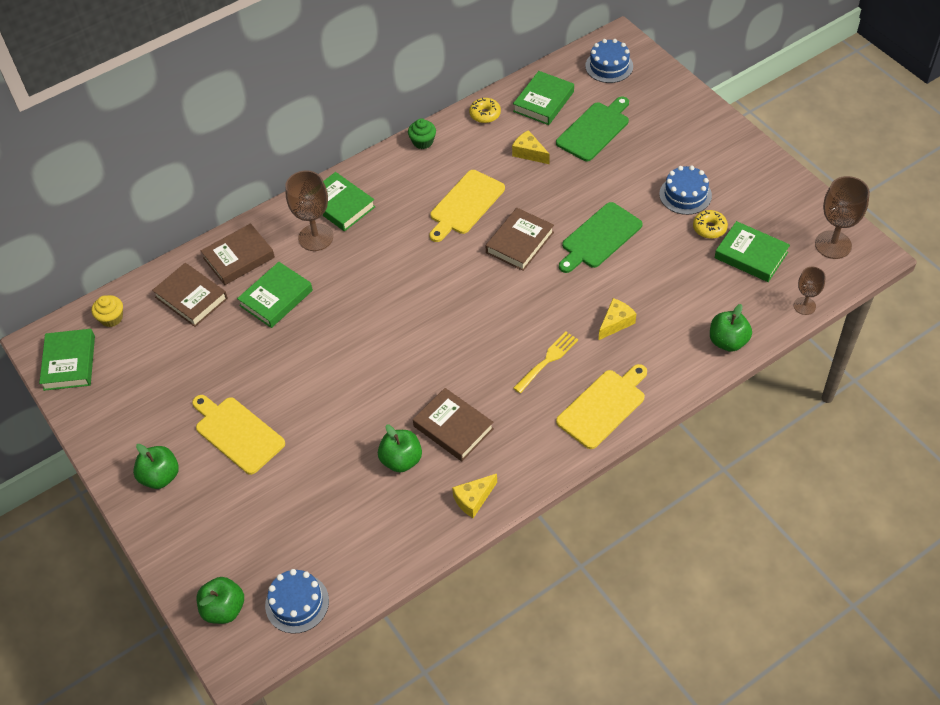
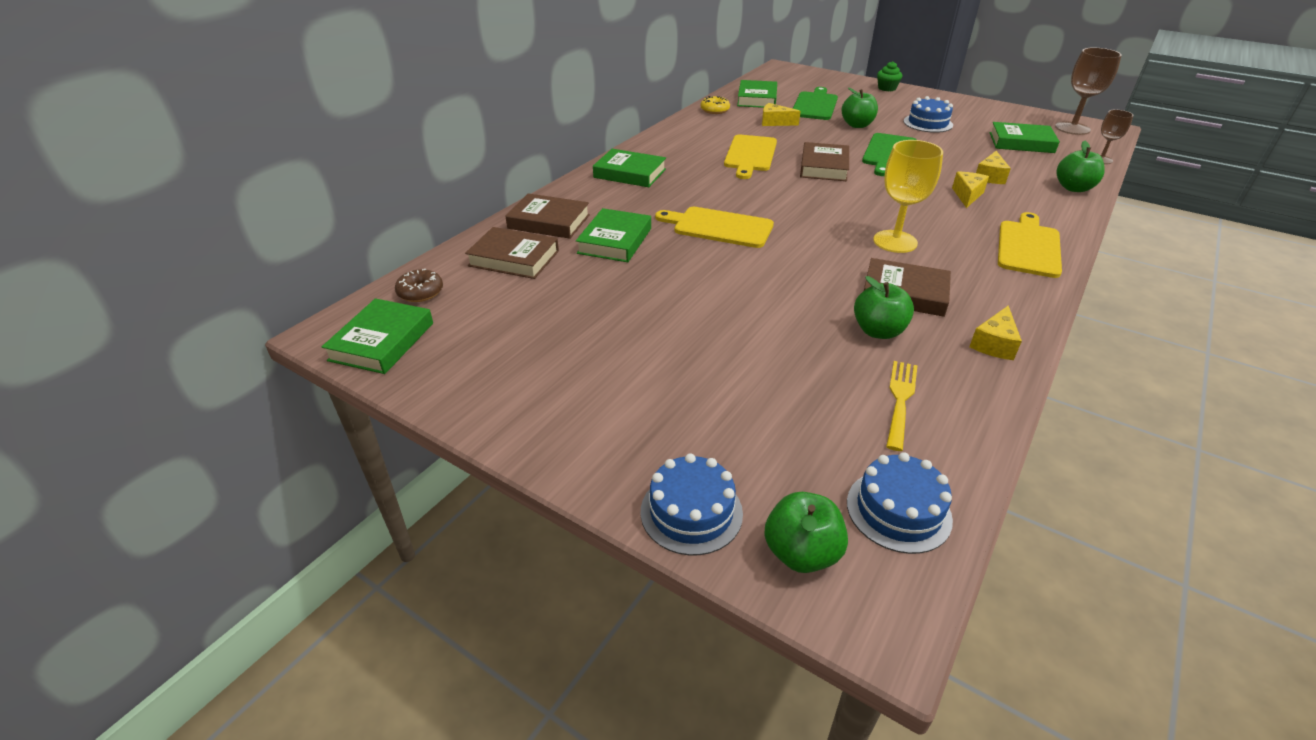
camera: 25 degrees left, 15 degrees down
green book [39,329,95,391] -> green book turned 45 degrees clockwise [322,298,433,374]
yellow cupcake [92,295,123,327] -> brown donut [395,269,443,302]
green apple [133,444,179,489] -> green apple moved to [842,88,878,128]
yellow cutting board [192,395,285,475] -> yellow cutting board moved to [655,207,774,248]
brown book [201,223,275,285] -> brown book turned 75 degrees clockwise [505,193,590,239]
brown goblet [285,170,333,251] -> none
green cupcake [408,119,436,149] -> green cupcake moved to [877,61,902,91]
yellow fork [513,332,578,393] -> yellow fork moved to [886,361,918,451]
blue cake [585,39,633,83] -> blue cake moved to [641,453,743,555]
yellow donut [693,210,728,239] -> none
none -> yellow goblet [873,140,943,253]
none -> yellow cheese [976,151,1011,184]

